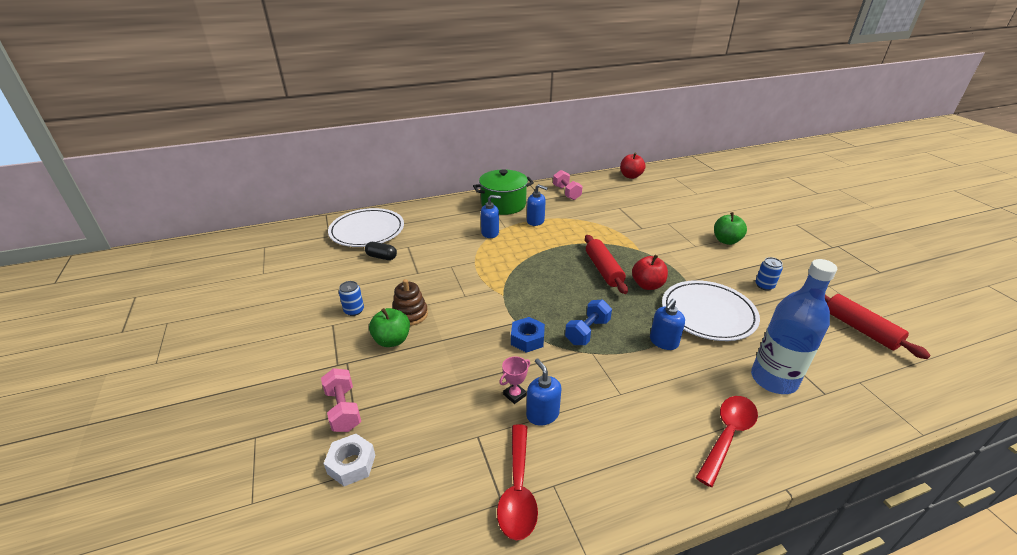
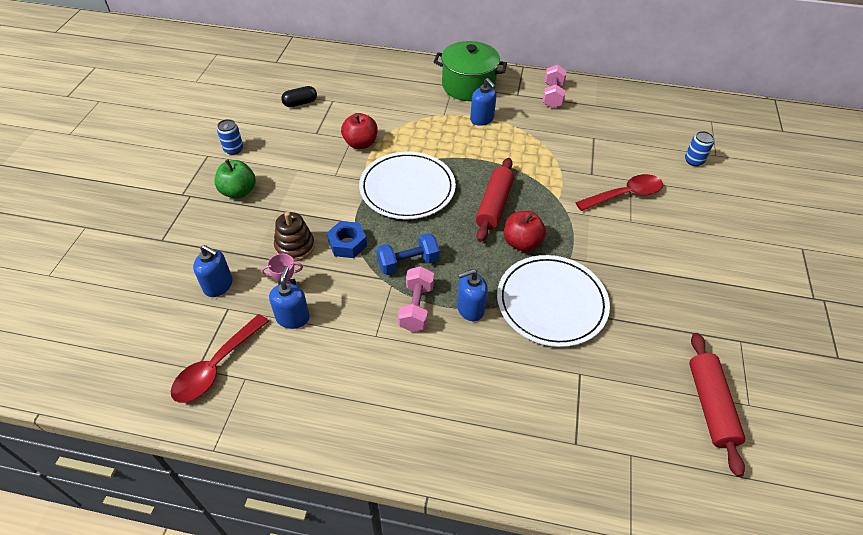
camera: 30 degrees right, 15 degrees up
pink dumbbell [321,368,361,432] -> pink dumbbell moved to [398,266,434,332]
white nut [323,434,375,486] -> none
white plate [328,208,404,247] -> white plate moved to [359,152,456,219]
black capsule [365,242,397,260] -> black capsule turned 75 degrees counterclockwise [281,86,317,107]
brown stacking toy [392,279,428,326] -> brown stacking toy moved to [274,212,315,261]
blue soap dispenser [481,195,501,238] -> blue soap dispenser moved to [193,245,232,297]
red apple [620,153,646,179] -> red apple moved to [341,113,378,149]
red spoon [696,396,758,487] -> red spoon moved to [575,174,663,211]
green apple [714,212,747,245] -> none
blue bottle [751,259,837,394] -> none
blue can [755,257,783,291] -> blue can moved to [685,131,714,166]

